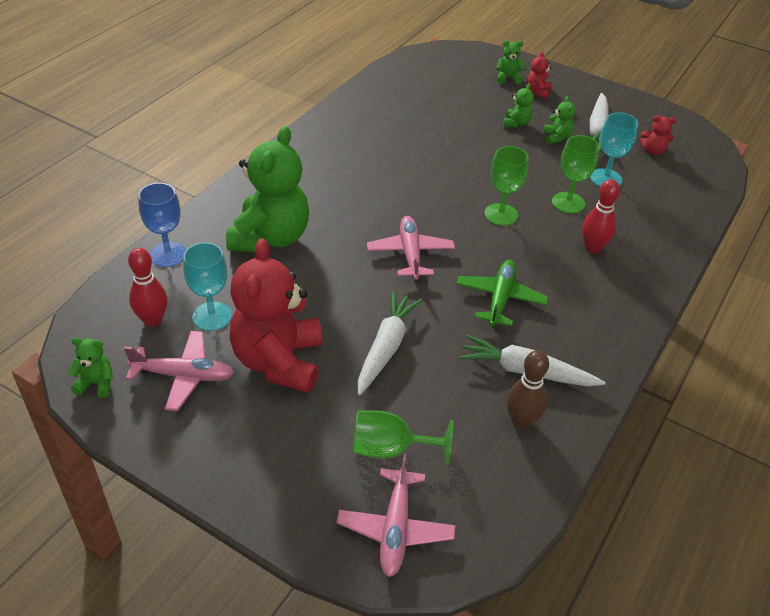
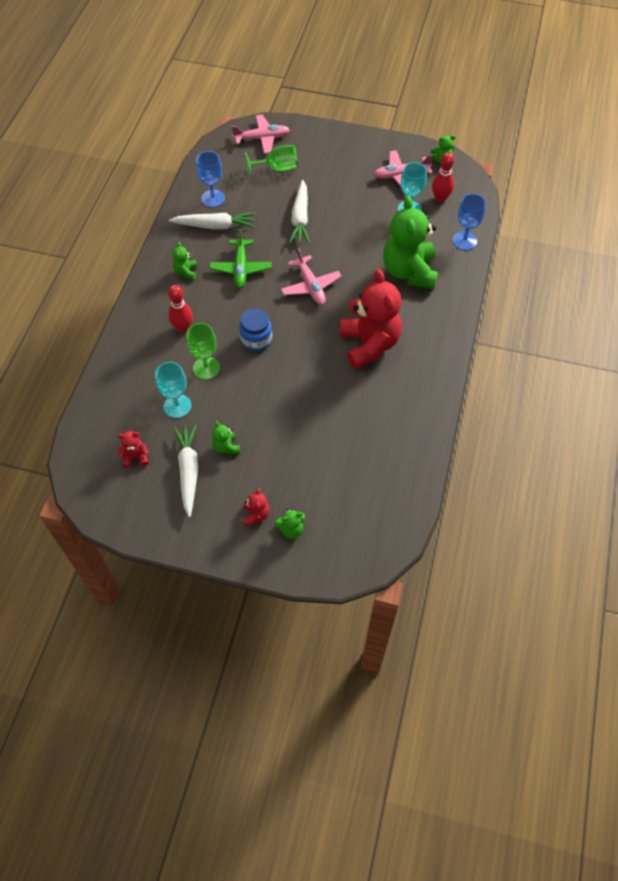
camera: 165 degrees right, 15 degrees up
red teddy bear [229,238,322,393] -> red teddy bear moved to [340,269,402,369]
pink plane [336,454,456,577] -> pink plane turned 90 degrees clockwise [232,115,290,154]
green goblet [484,146,529,226] -> blue jar [239,309,272,352]
green teddy bear [503,83,534,128] -> green teddy bear moved to [172,242,197,280]
brown bowling pin [507,350,549,429] -> blue goblet [196,151,225,207]

